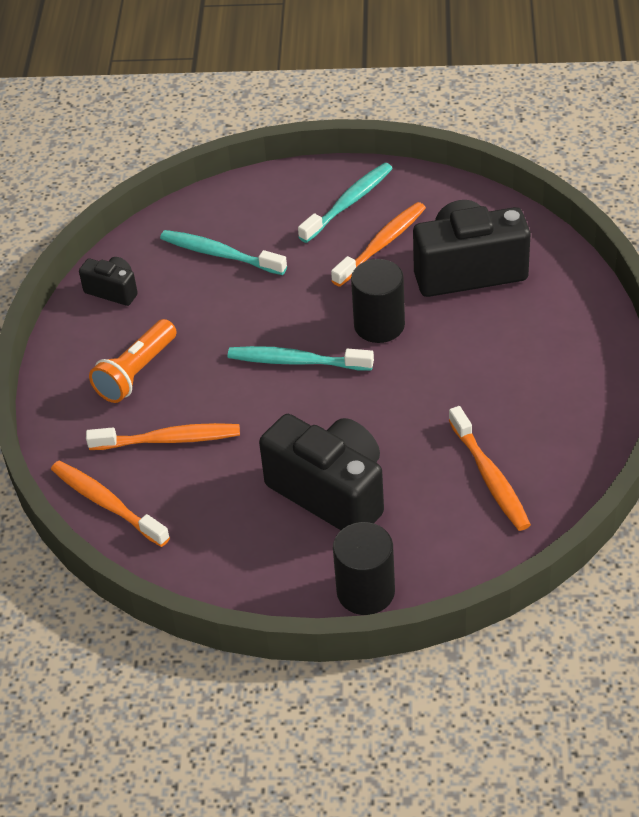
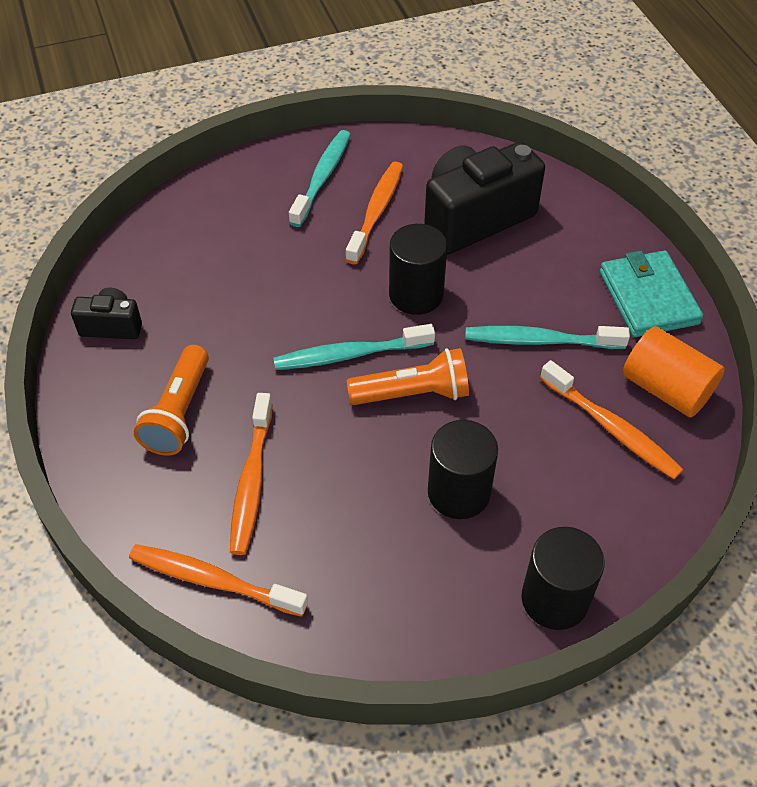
camera: 25 degrees left, 5 degrees up
orange toothbrush [86,423,240,450] -> orange toothbrush turned 120 degrees clockwise [230,393,273,555]
turquoise toothbrush [160,230,287,275] -> turquoise toothbrush moved to [465,326,630,349]
black camera [259,414,384,530] -> black cylinder [428,420,498,519]
none -> orange flashlight [347,348,469,405]
none -> turquoise wallet [600,250,703,337]
none -> orange cylinder [623,326,725,418]

